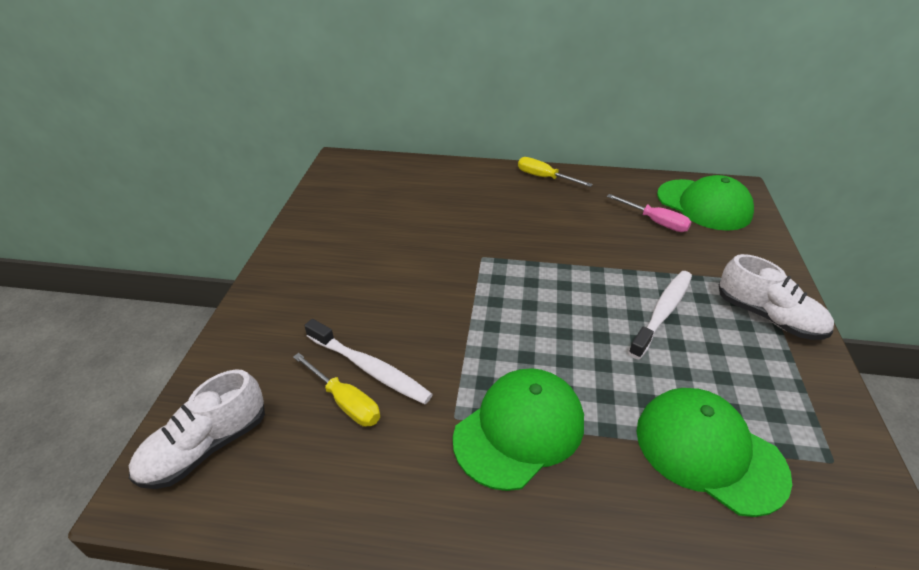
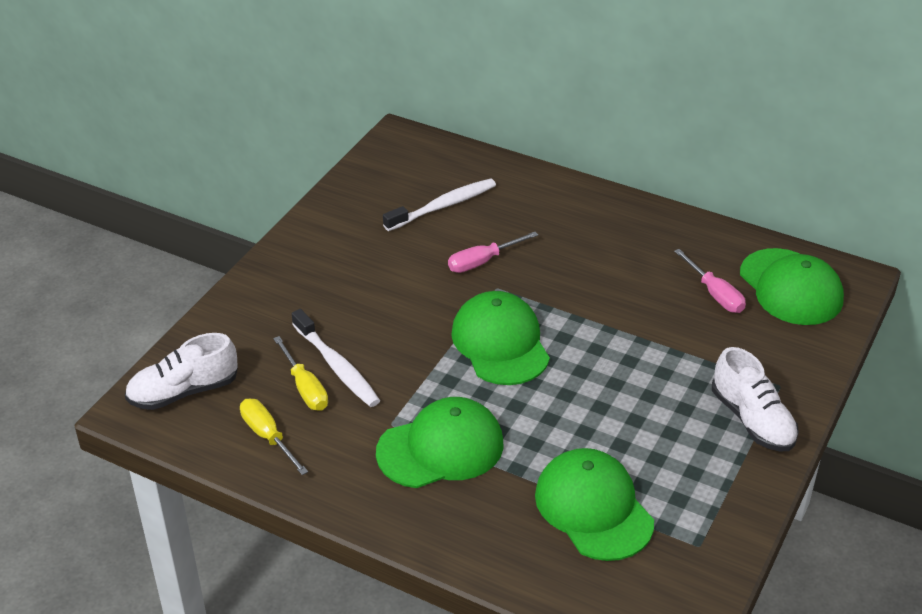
camera: 20 degrees right, 0 degrees up
yellow screwdriver [518,157,593,187] -> yellow screwdriver moved to [240,399,308,475]
white toothbrush [628,271,692,359] -> white toothbrush moved to [383,178,496,231]
none -> pink screwdriver [448,232,538,273]
none -> green cap [451,291,550,385]

